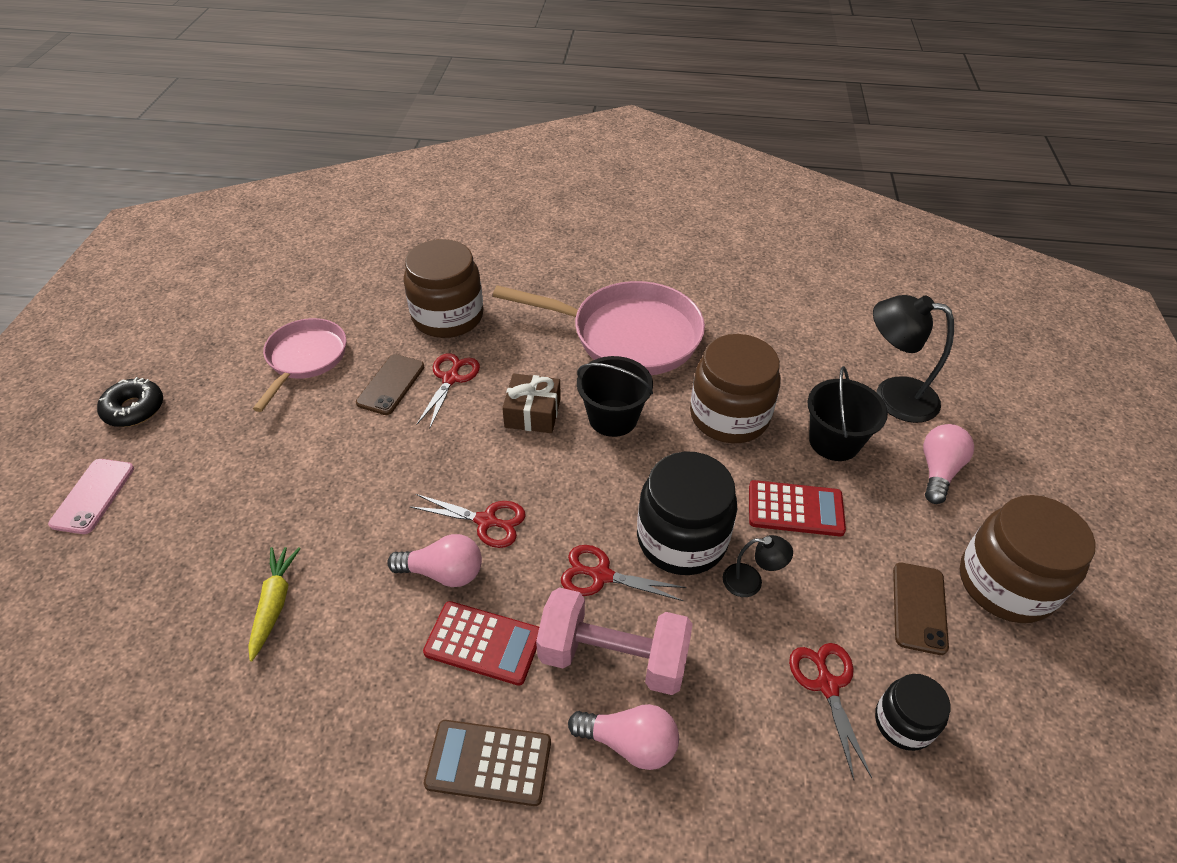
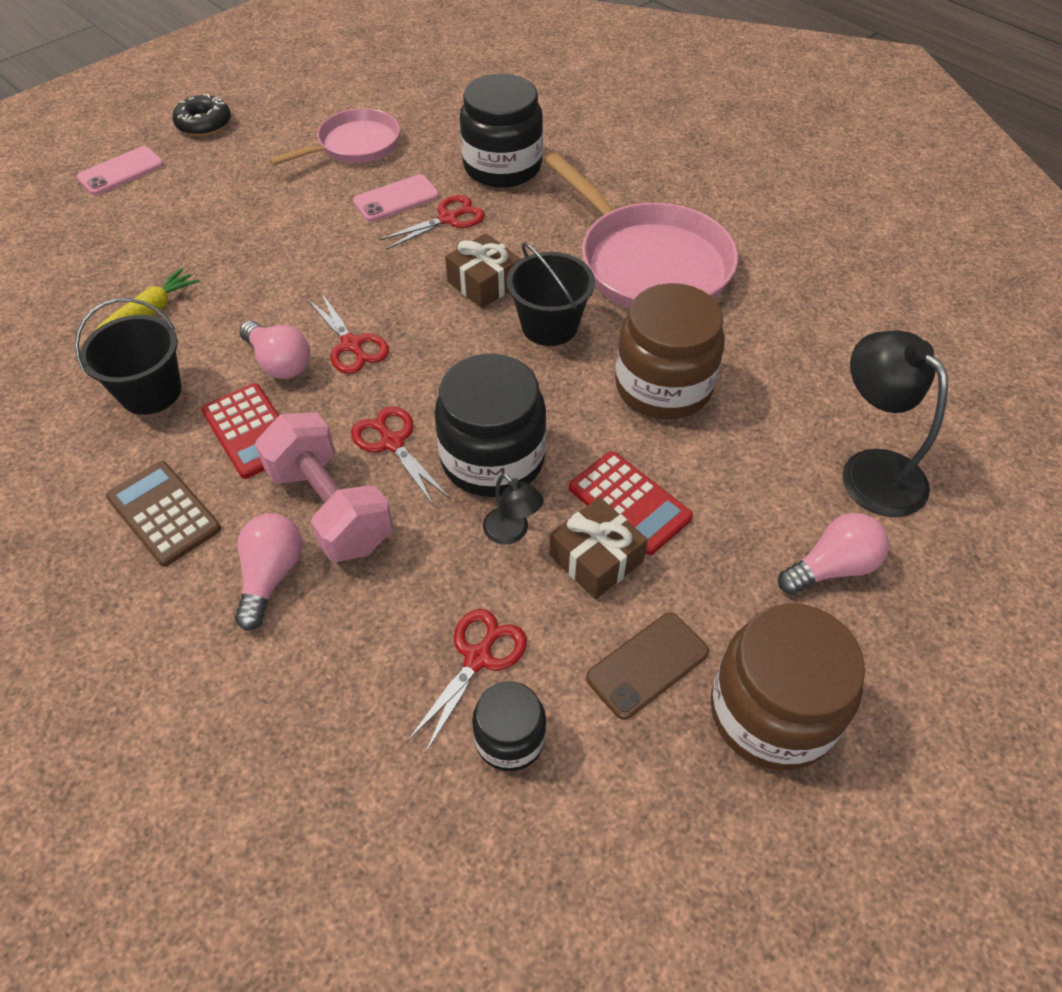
camera: 40 degrees right, 5 degrees up
brown phone [356,354,424,415] -> pink phone [353,174,439,222]
brown jar [404,239,483,338] -> black jar [460,74,543,188]
pink light bulb [568,704,679,770] -> pink light bulb turned 135 degrees counterclockwise [235,513,303,631]
black bucket [807,366,888,461] -> black bucket moved to [75,298,181,415]
none -> brown gift [550,497,648,599]

